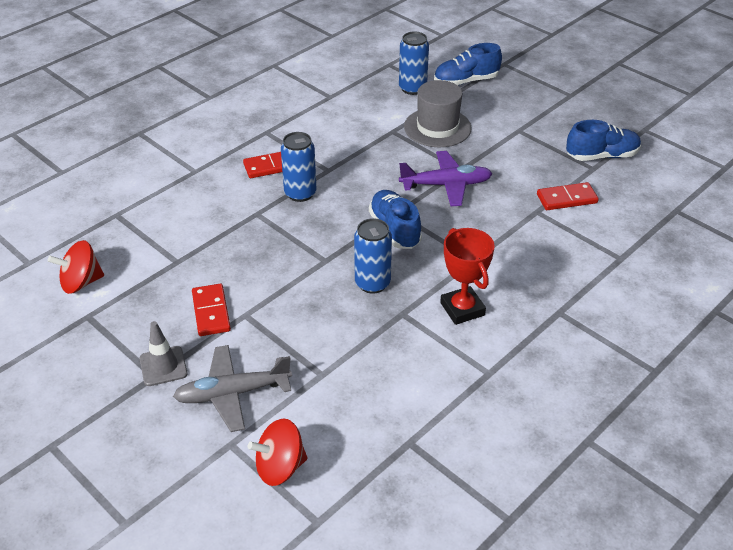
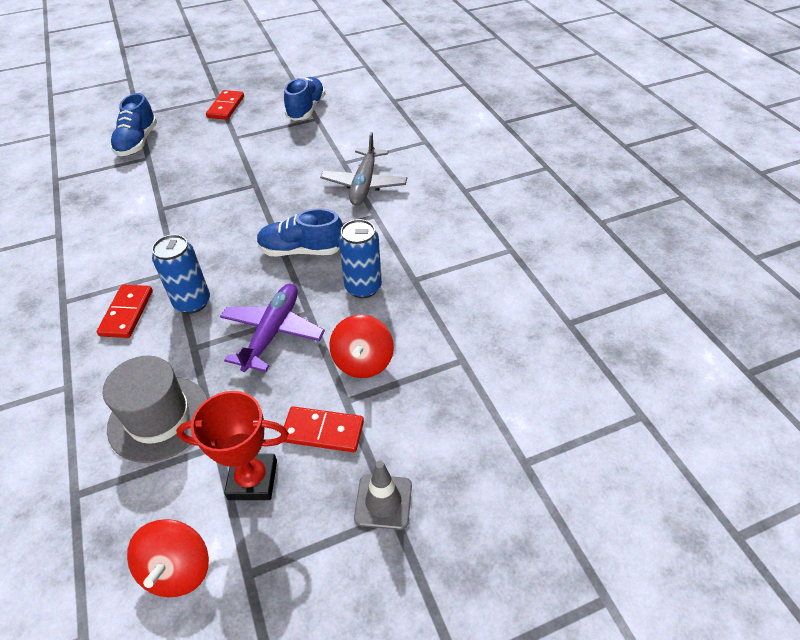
camera: 65 degrees left, 5 degrees up
grey plane [173,345,292,432] -> grey plane moved to [320,132,407,206]
red spinning top [248,418,308,486] -> red spinning top moved to [329,314,394,378]
blue can [399,31,429,95] -> none
purple plane [399,151,492,206] -> purple plane moved to [220,284,325,372]
grey hat [404,80,472,147] -> grey hat moved to [102,356,208,463]
red trophy [440,228,495,325] -> red trophy moved to [176,391,289,500]
red domino [537,182,599,210] -> red domino moved to [206,90,244,120]

